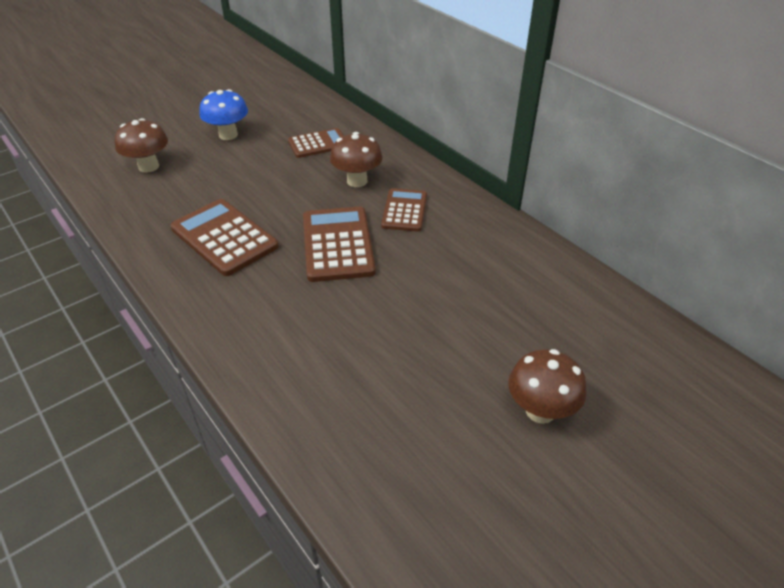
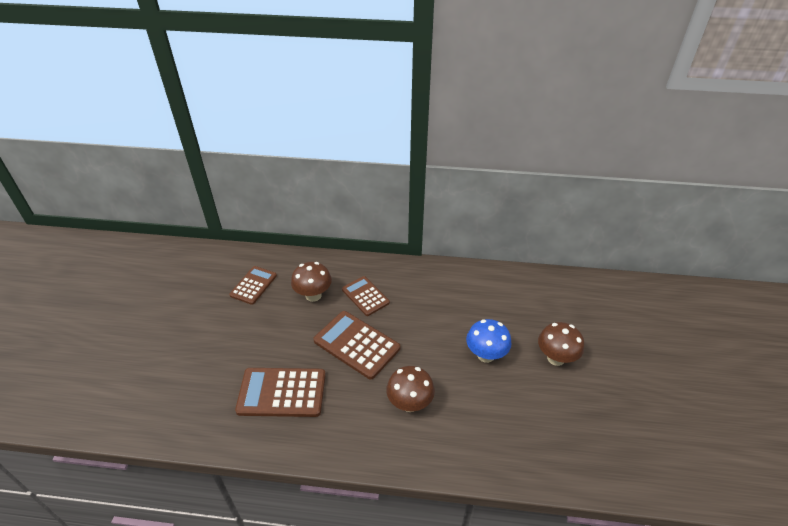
camera: 45 degrees left, 0 degrees up
brown mushroom [115,118,168,173] -> brown mushroom moved to [386,366,435,412]
blue mushroom [199,89,248,140] -> blue mushroom moved to [466,319,512,363]

